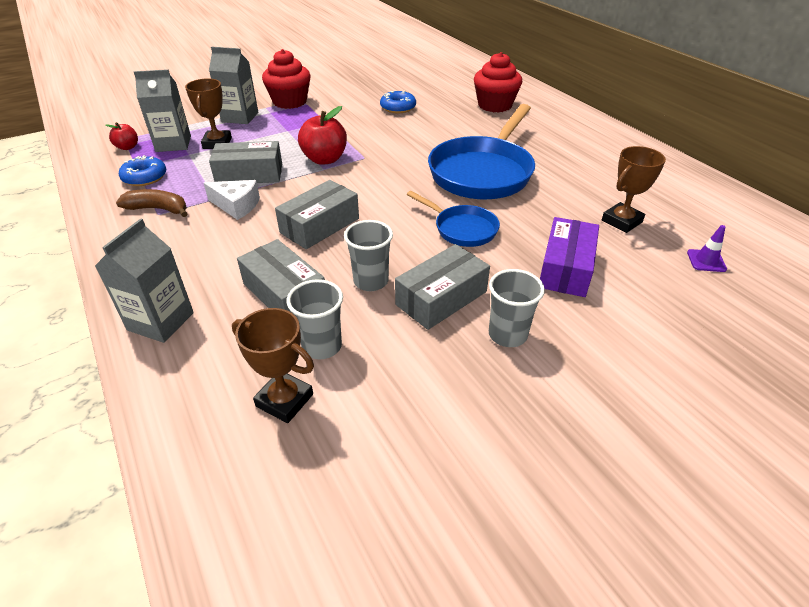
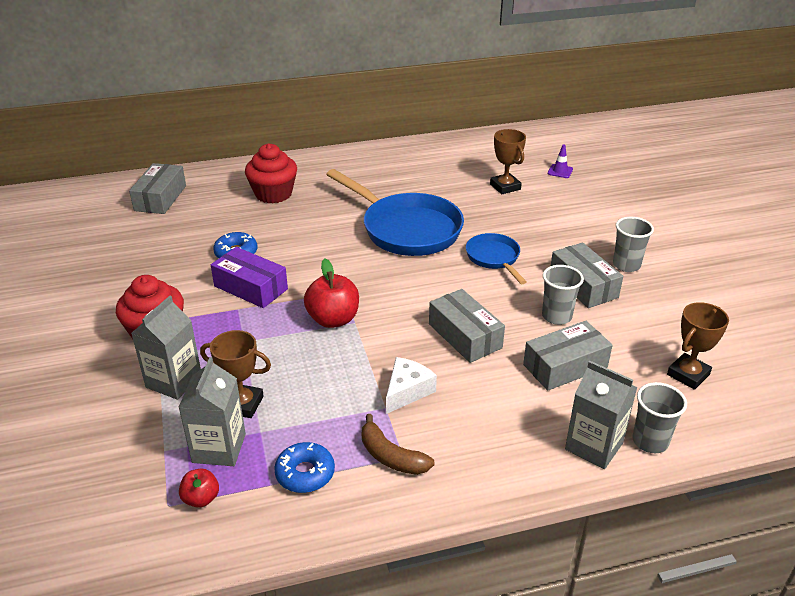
camera: 75 degrees left, 5 degrees down
brown banana [116,189,188,217] -> brown banana turned 75 degrees counterclockwise [361,414,435,475]
grey box [209,141,282,183] -> grey box moved to [129,163,186,214]
grey cup [287,279,343,359] -> grey cup moved to [632,382,687,453]
blue pan [406,191,500,247] -> blue pan turned 75 degrees counterclockwise [466,233,527,284]
purple box [540,217,599,297] -> purple box moved to [211,247,288,308]

